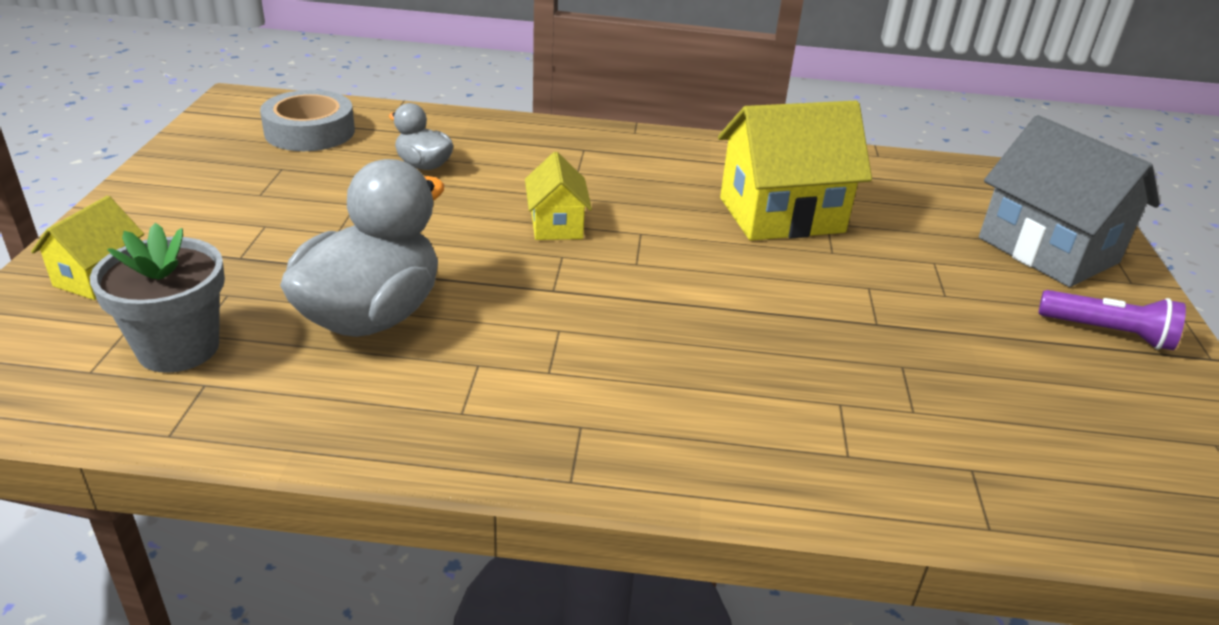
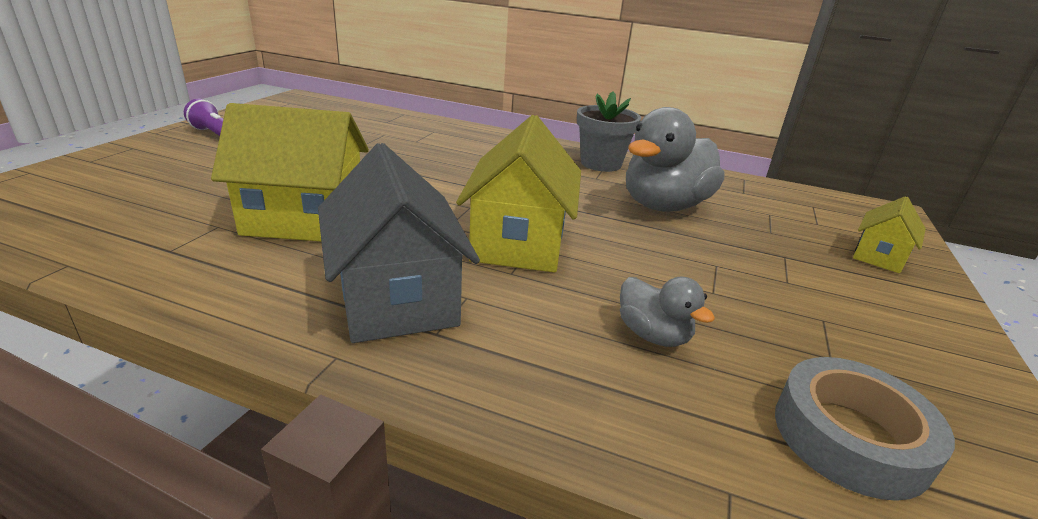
camera: 165 degrees left, 5 degrees down
grey flower pot [90,223,225,373] -> grey flower pot moved to [577,92,641,172]
yellow house [525,152,592,240] -> yellow house [456,115,581,273], size x1.88
grey house [979,115,1160,287] -> grey house moved to [318,143,480,343]

